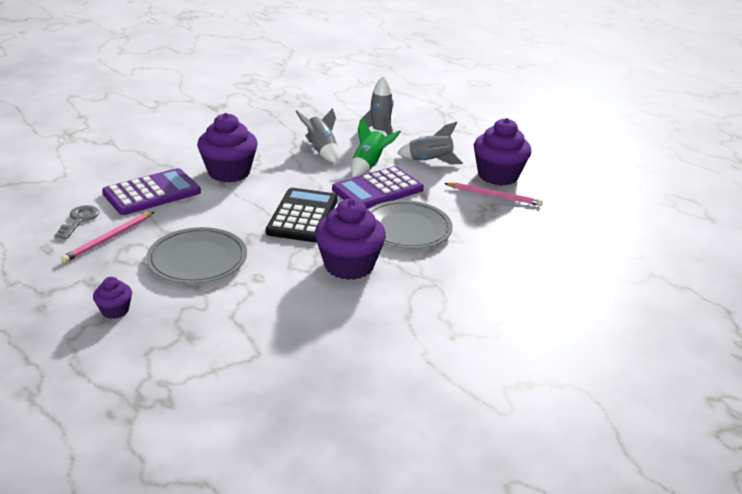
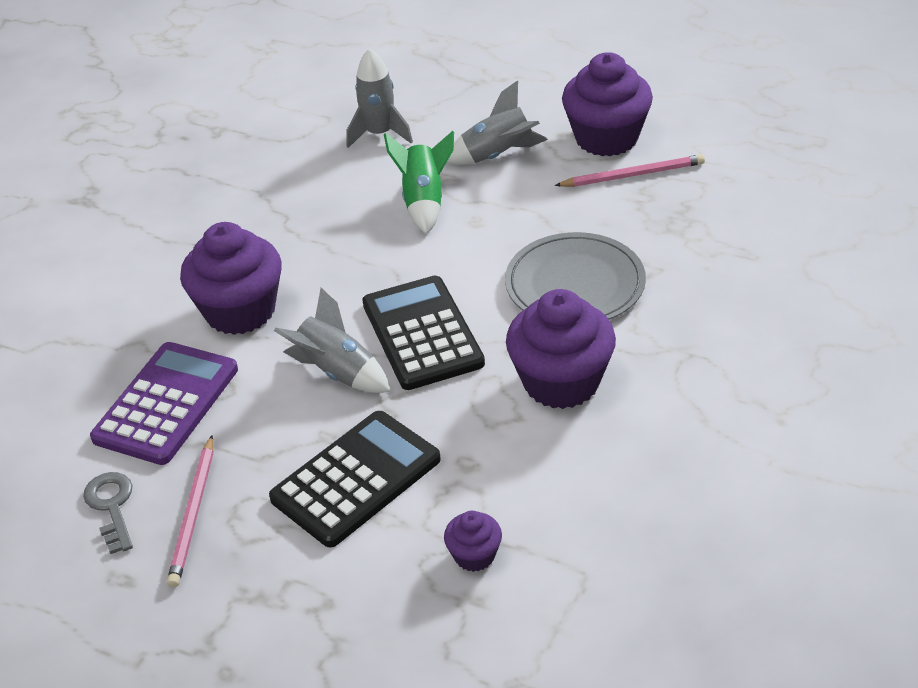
camera: 25 degrees left, 10 degrees up
purple cupcake [93,277,132,319] -> purple cupcake moved to [444,511,502,572]
grey plate [146,227,247,284] -> black calculator [269,411,441,547]
grey rocket [295,108,338,163] -> grey rocket moved to [274,288,390,393]
purple calculator [332,166,424,209] -> none

